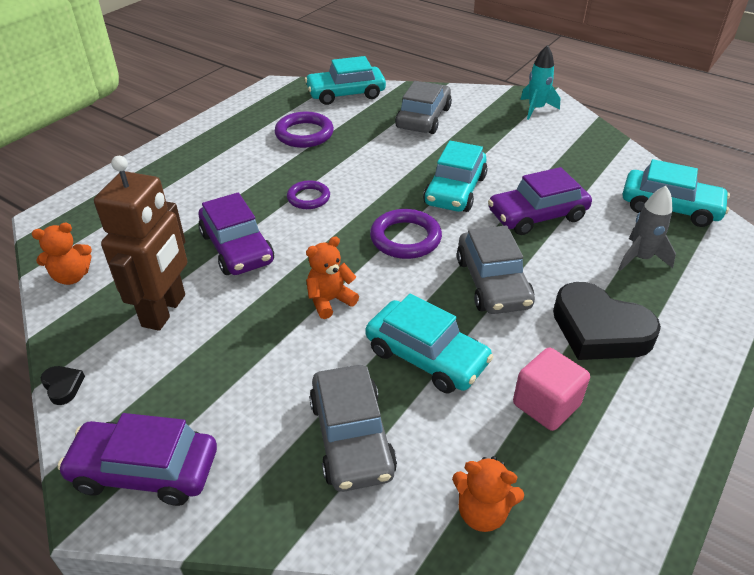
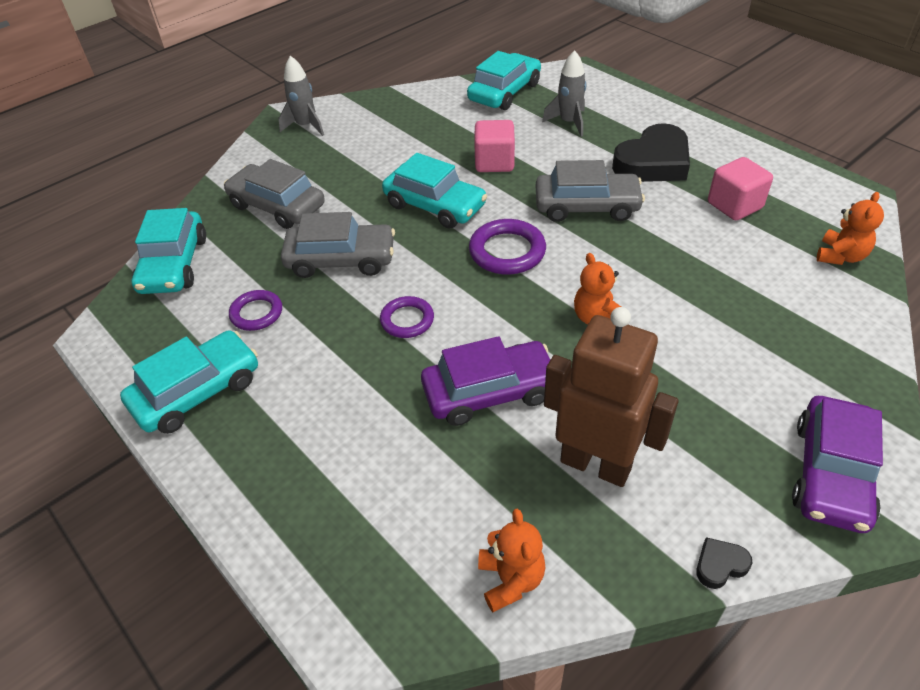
camera: 75 degrees left, 5 degrees up
purple ring [275,112,334,148] -> purple ring [229,290,282,331], size x0.65
grey car [309,365,397,492] -> grey car moved to [281,212,395,278]
turquoise car [366,294,493,394] -> turquoise car moved to [120,330,258,434]
purple car [488,167,592,235] -> pink cube [474,120,515,172]
turquoise rocket [520,45,560,120] -> grey rocket [278,56,324,136]

